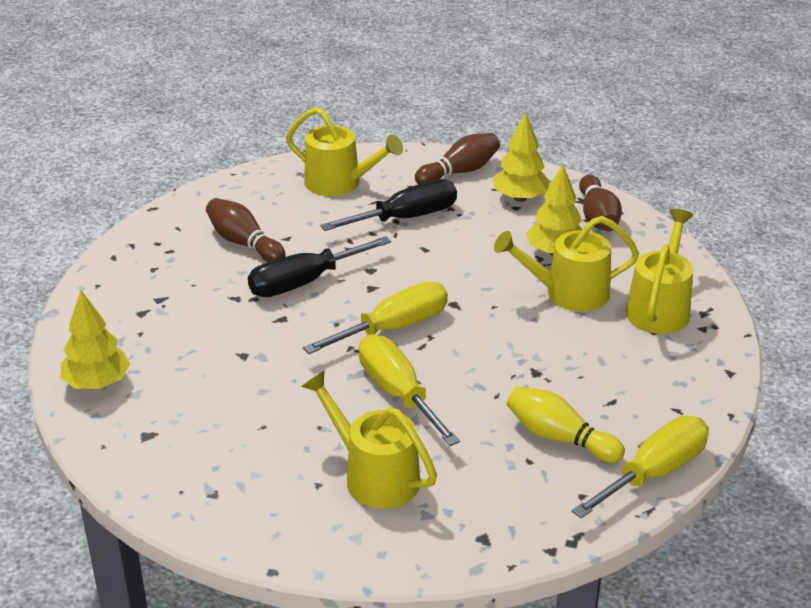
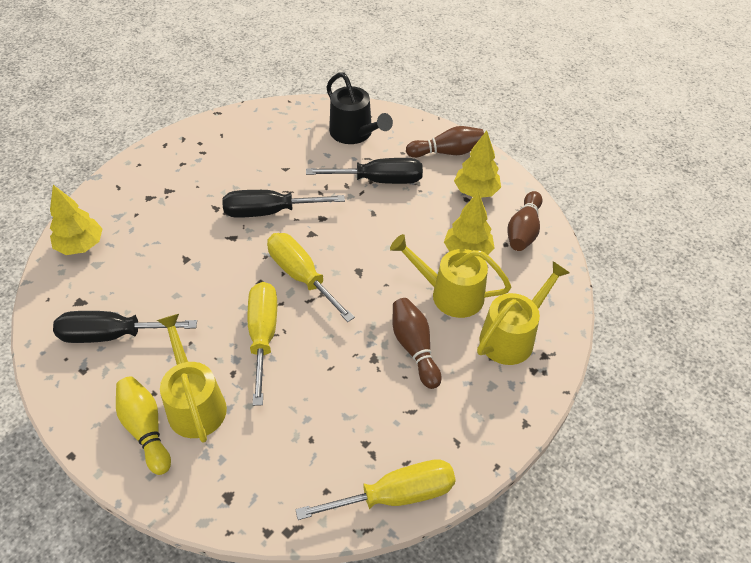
camera: 25 degrees right, 15 degrees up
brown bowling pin [206,198,285,262] -> brown bowling pin moved to [392,298,442,389]
yellow watering can [286,107,403,196] -> black watering can [326,72,393,144]
yellow screwdriver [303,282,448,354] -> yellow screwdriver turned 120 degrees counterclockwise [267,233,355,322]
yellow bowling pin [507,386,625,463] -> yellow bowling pin moved to [116,376,171,475]
none -> black screwdriver [53,311,197,343]

